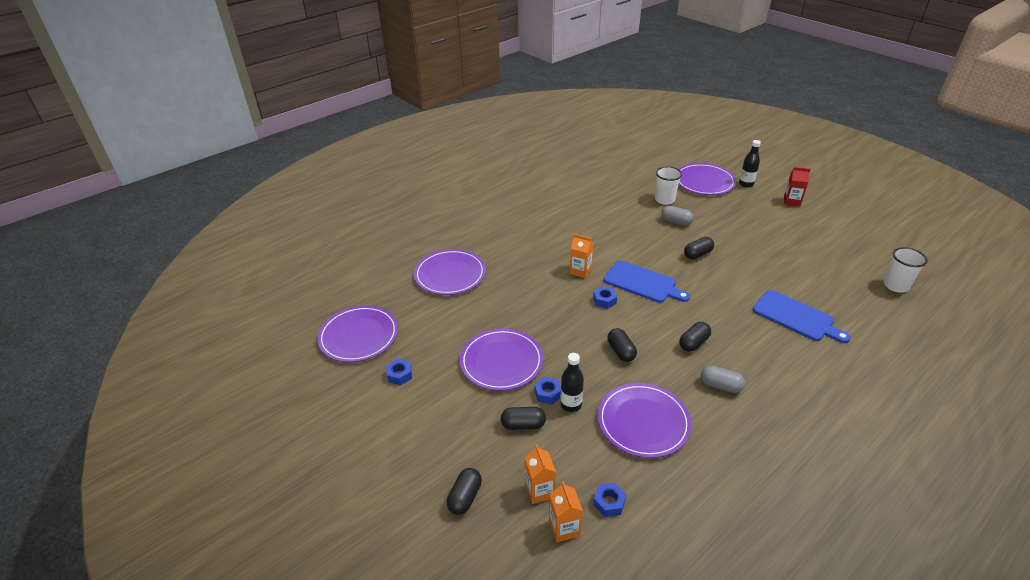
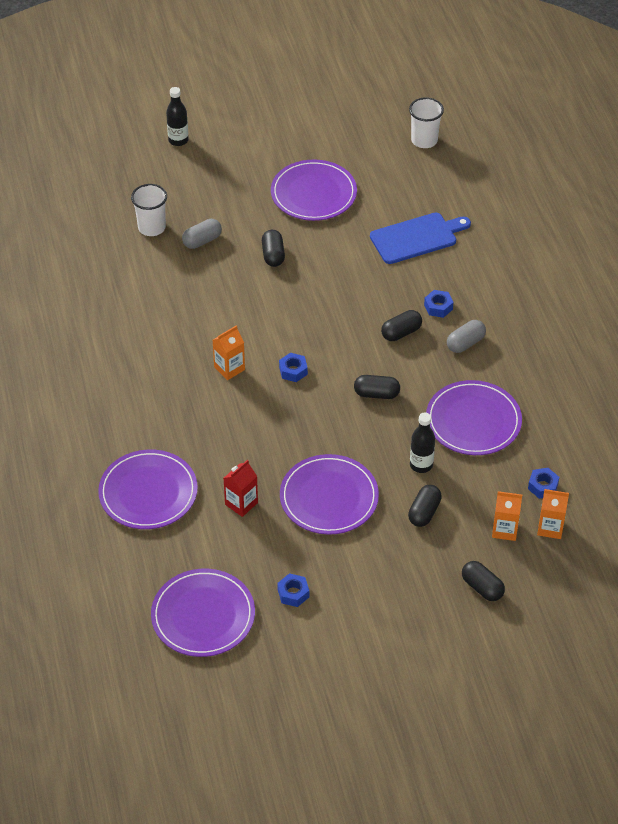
camera: 65 degrees left, 10 degrees up
blue nut [534,377,561,405] -> blue nut moved to [424,290,454,318]
blue cutting board [603,260,690,303] -> none
purple plate [678,163,736,195] -> purple plate moved to [271,160,357,221]
black capsule [679,322,711,352] -> black capsule turned 75 degrees clockwise [381,310,422,341]
red carton [784,167,811,206] -> red carton moved to [224,460,258,517]

